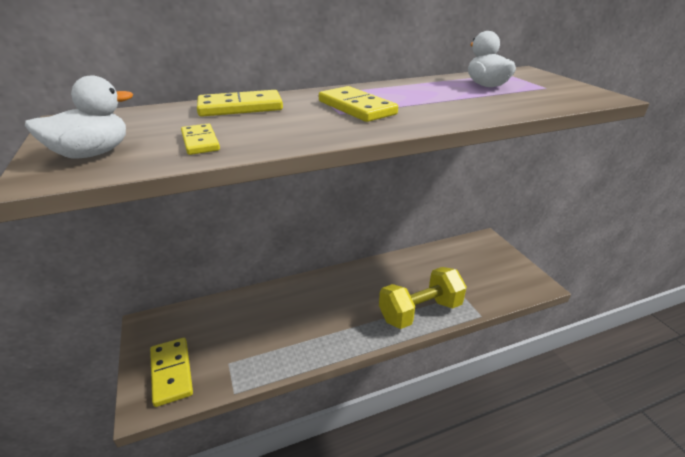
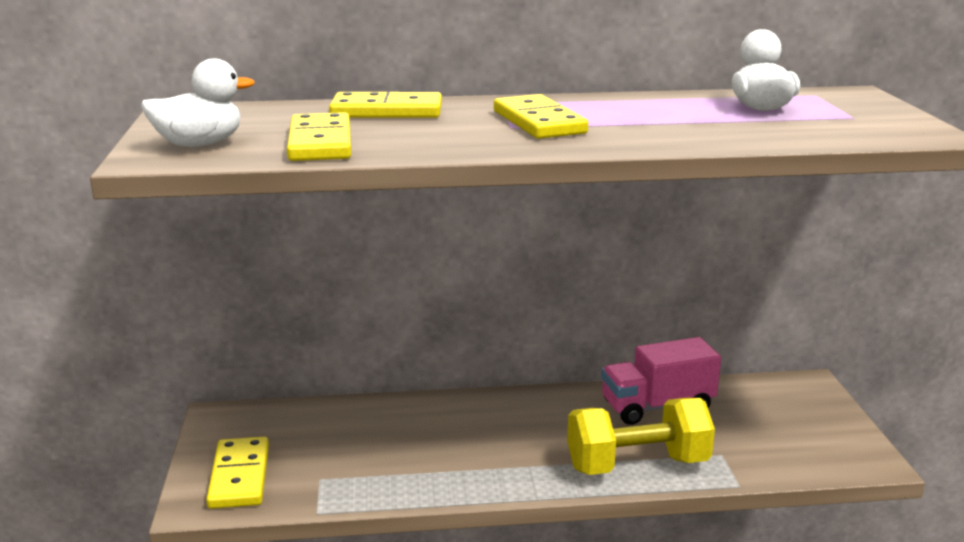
camera: 15 degrees right, 10 degrees down
yellow domino [181,124,220,155] -> yellow domino [287,112,351,161], size x1.62
none -> pink truck [601,337,721,425]

